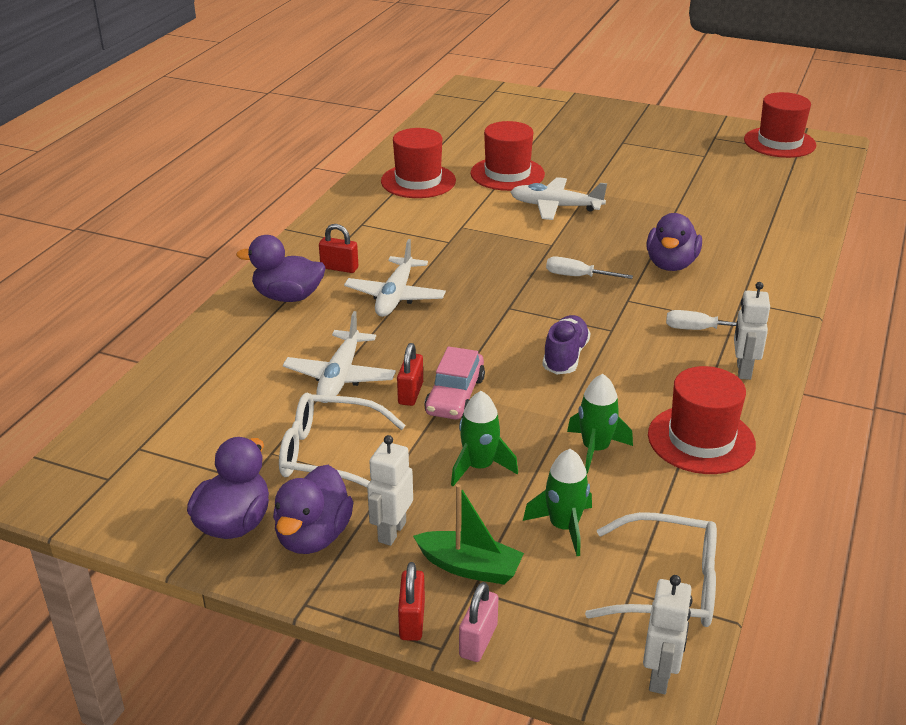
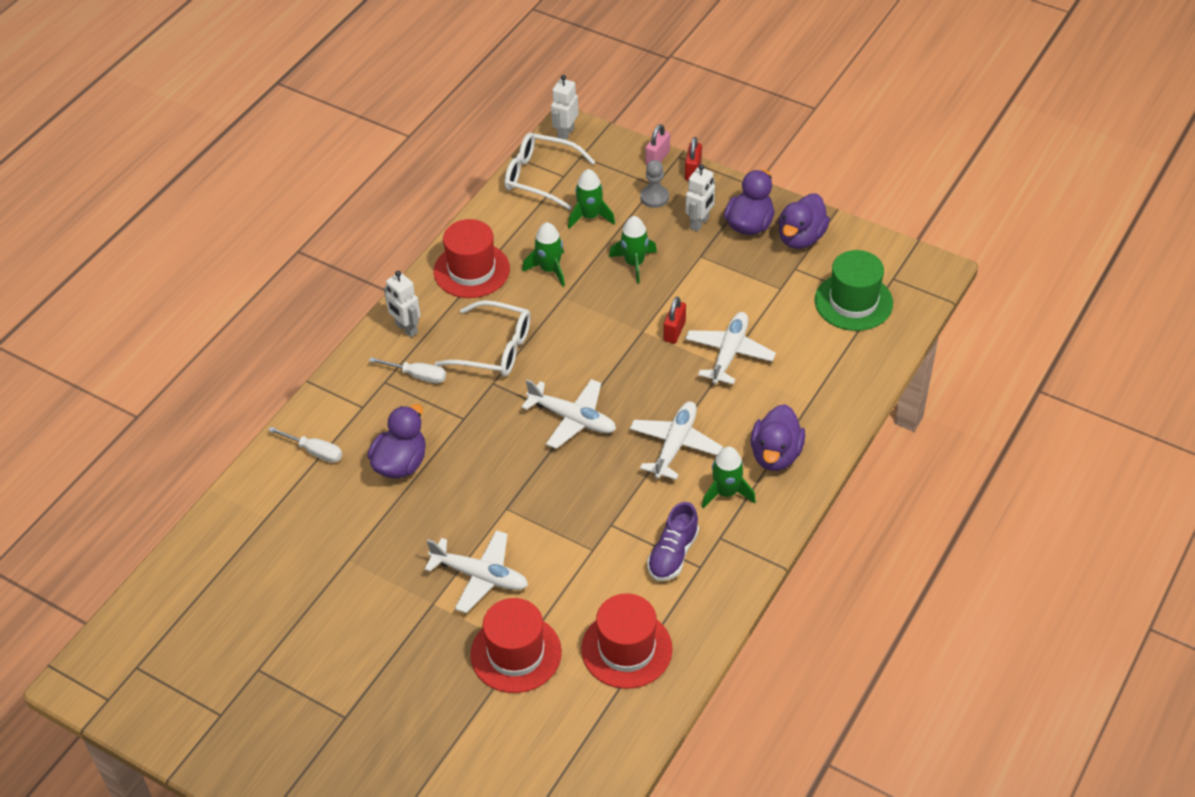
camera: 170 degrees left, 15 degrees up
purple duck [236,235,325,302] -> purple duck turned 90 degrees clockwise [751,404,805,471]
white glasses [279,393,405,488] -> white glasses moved to [434,300,531,377]
red padlock [319,224,358,273] -> green rocket [702,446,756,509]
green boat [413,484,524,585] -> grey pawn [640,160,669,208]
pink car [424,346,485,420] -> none
purple shoe [543,315,591,375] -> purple shoe moved to [647,502,699,581]
white screwdriver [546,256,633,279] -> white screwdriver moved to [268,427,342,463]
white robot [734,282,770,380] -> white robot turned 120 degrees clockwise [384,271,421,337]
red hat [744,92,816,158] -> none
none -> white plane [521,379,616,449]
none -> green hat [815,250,893,331]

